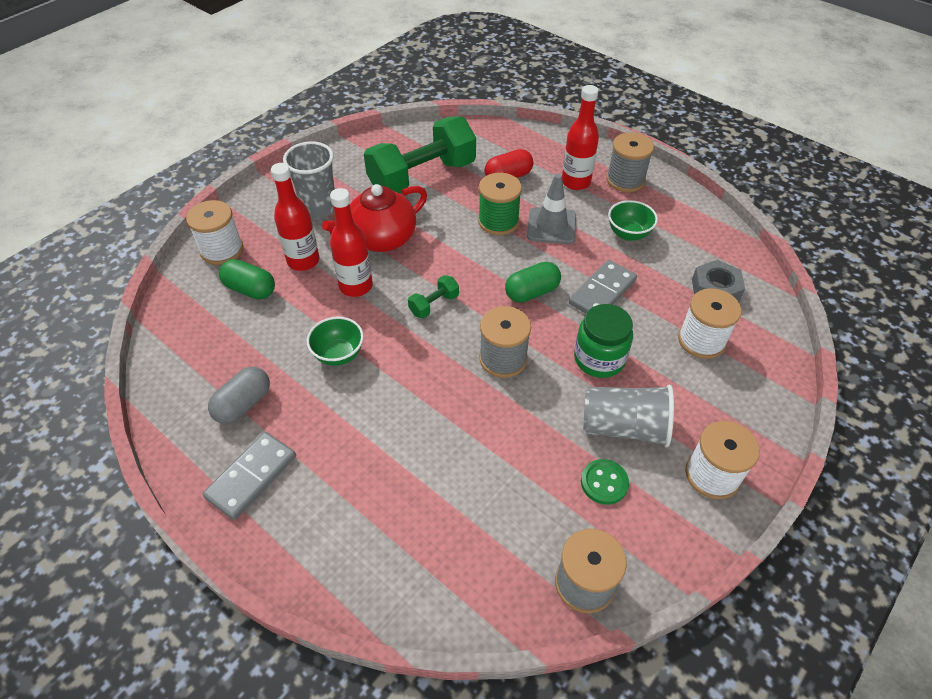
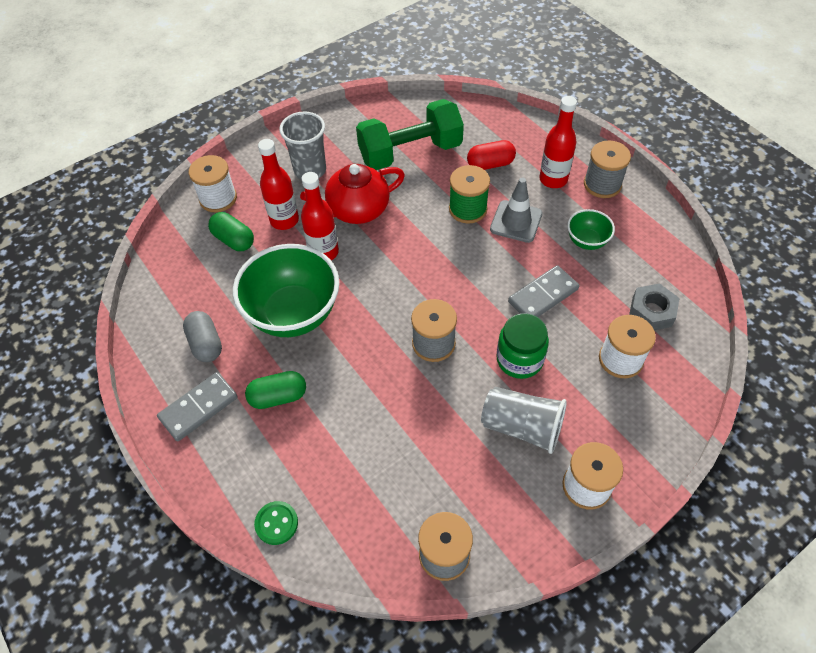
camera: 15 degrees right, 5 degrees up
grey capsule [208,367,270,424] -> grey capsule turned 75 degrees counterclockwise [183,311,222,362]
green bowl [307,317,364,366] -> green bowl [233,244,339,337], size x2.09
green dumbbell [408,275,459,318] -> none
green capsule [505,262,561,303] -> green capsule moved to [245,371,306,409]
green button [581,459,629,505] -> green button moved to [254,501,298,545]

